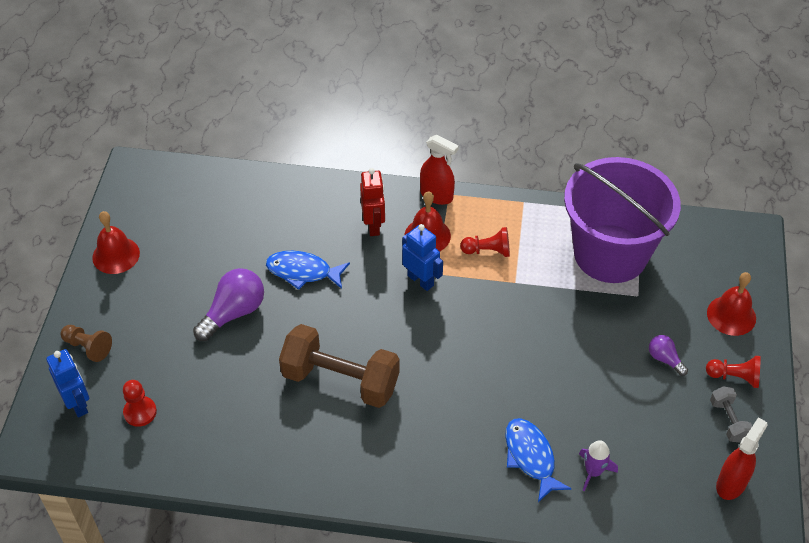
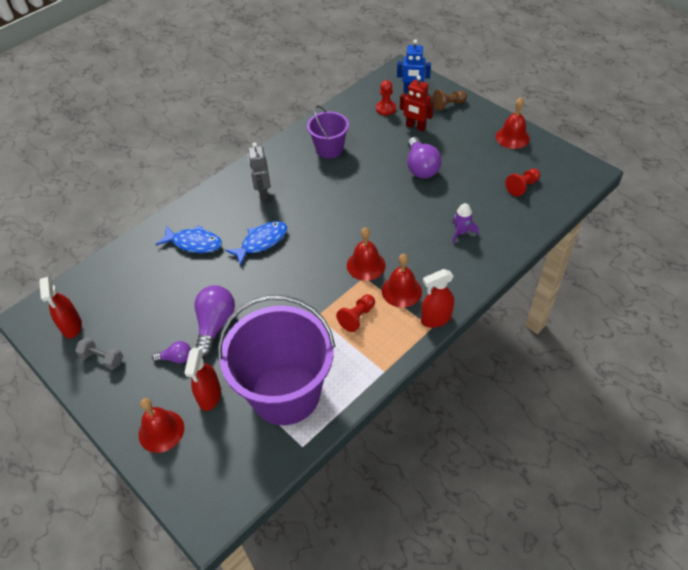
camera: 130 degrees right, 0 degrees up
blue fish [266,251,350,290] -> blue fish moved to [225,221,287,266]
brown dumbbell [279,324,400,408] -> none
red robot [360,168,385,236] -> red robot moved to [400,75,434,131]
blue robot [402,224,443,291] -> red bell [347,227,386,281]
purple rocket [579,440,618,492] -> purple rocket moved to [452,203,479,243]
red pawn [706,356,761,388] -> red pawn moved to [505,168,540,197]
none -> red spray bottle [184,348,221,411]
none -> purple light bulb [194,285,235,357]
none -> grey robot [248,142,271,200]
none -> purple bucket [307,105,349,159]

